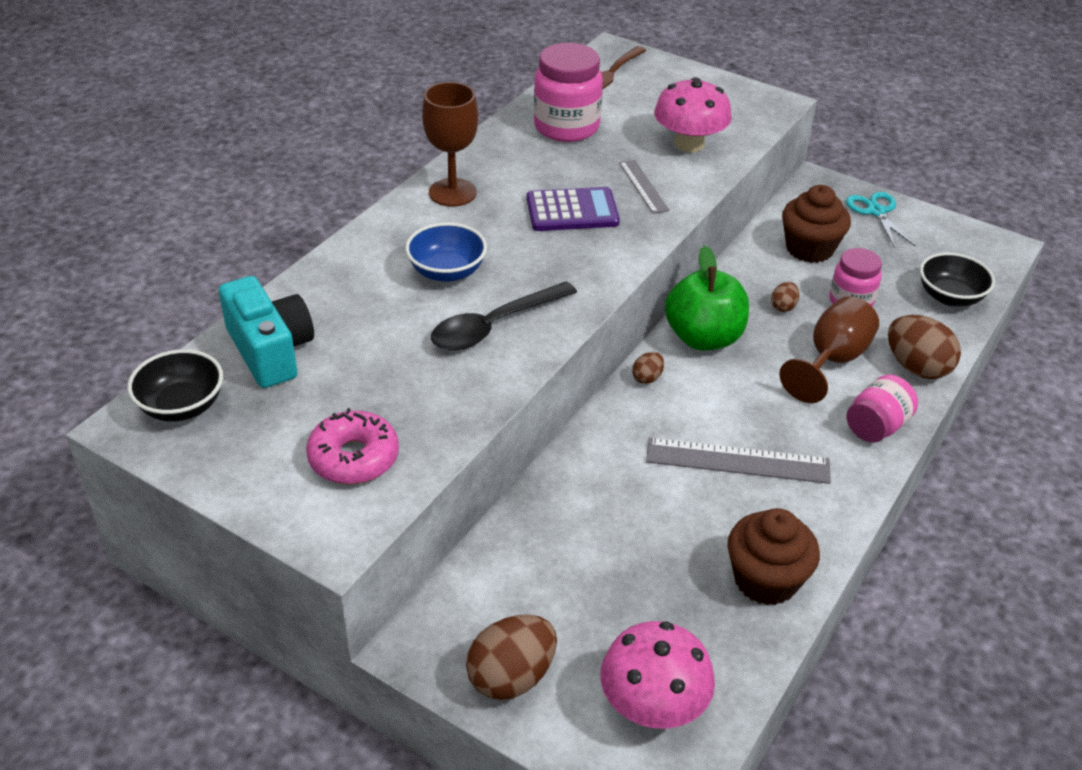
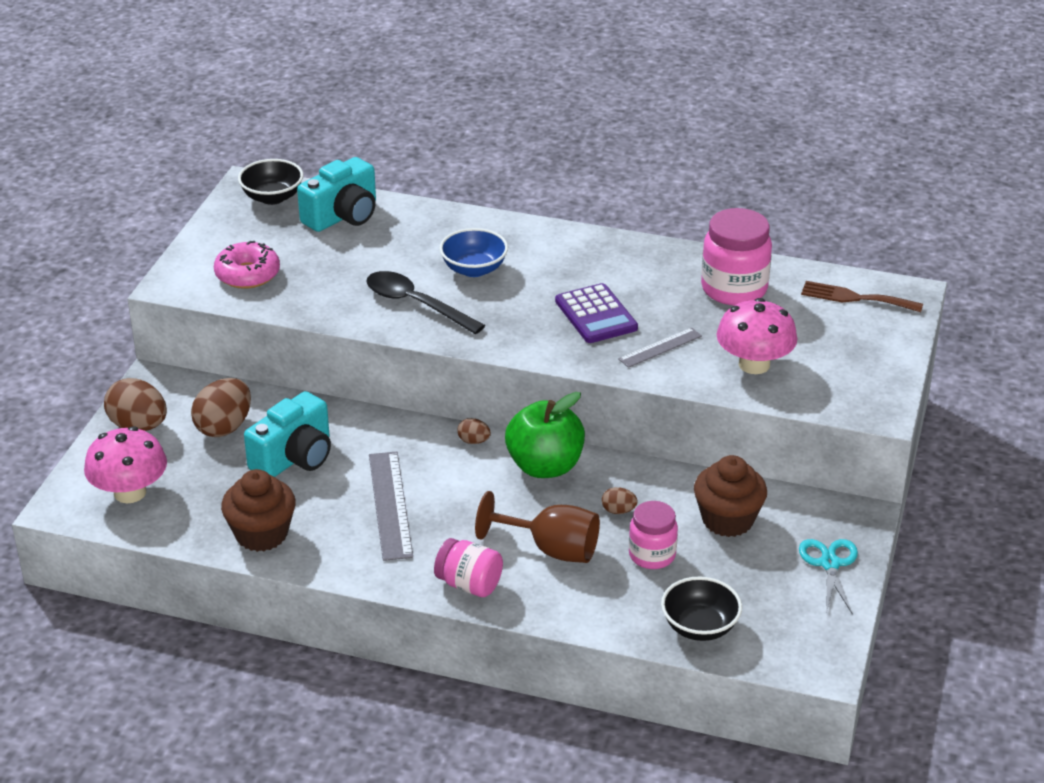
camera: 75 degrees right, 5 degrees down
brown goblet [422,82,478,207] -> none
turquoise scissors [846,192,915,248] -> turquoise scissors turned 60 degrees counterclockwise [799,539,858,615]
brown egg [888,315,961,379] -> brown egg moved to [191,378,251,437]
none -> turquoise camera [244,391,331,477]

